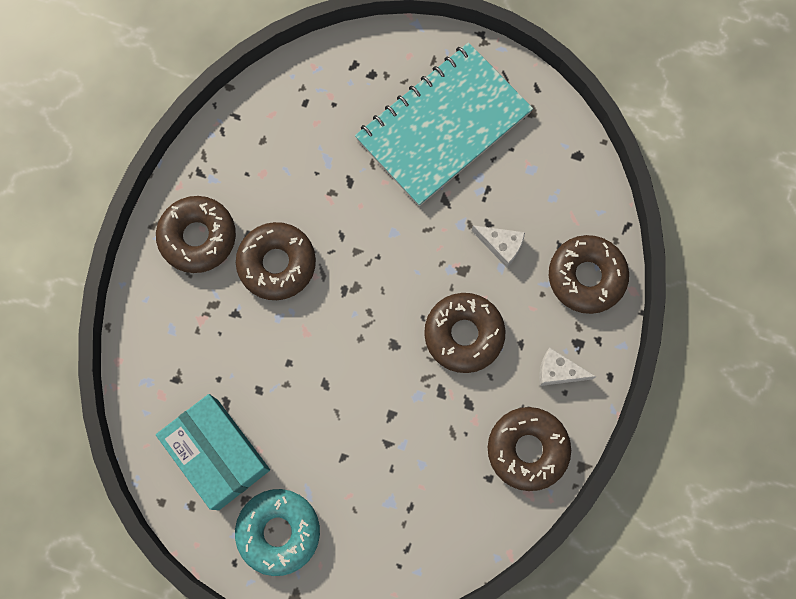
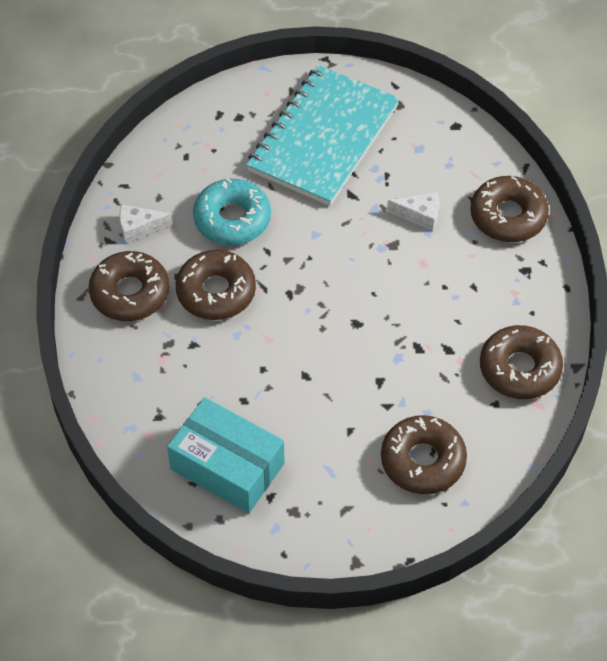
camera: 20 degrees left, 20 degrees down
turquoise donut [235,489,320,576] -> turquoise donut moved to [193,178,271,245]
brown donut [424,293,506,373] -> brown donut moved to [381,415,467,494]
white cheese [539,348,596,386] -> white cheese moved to [119,204,172,244]

